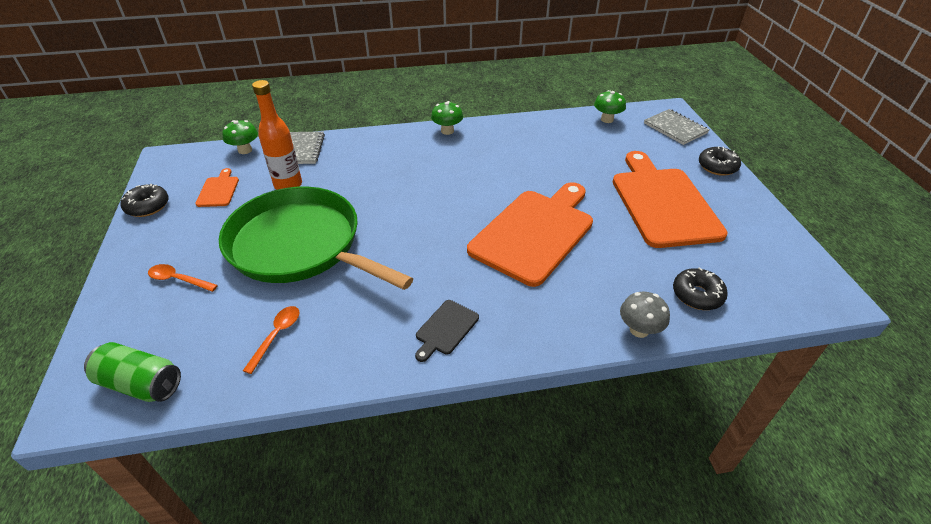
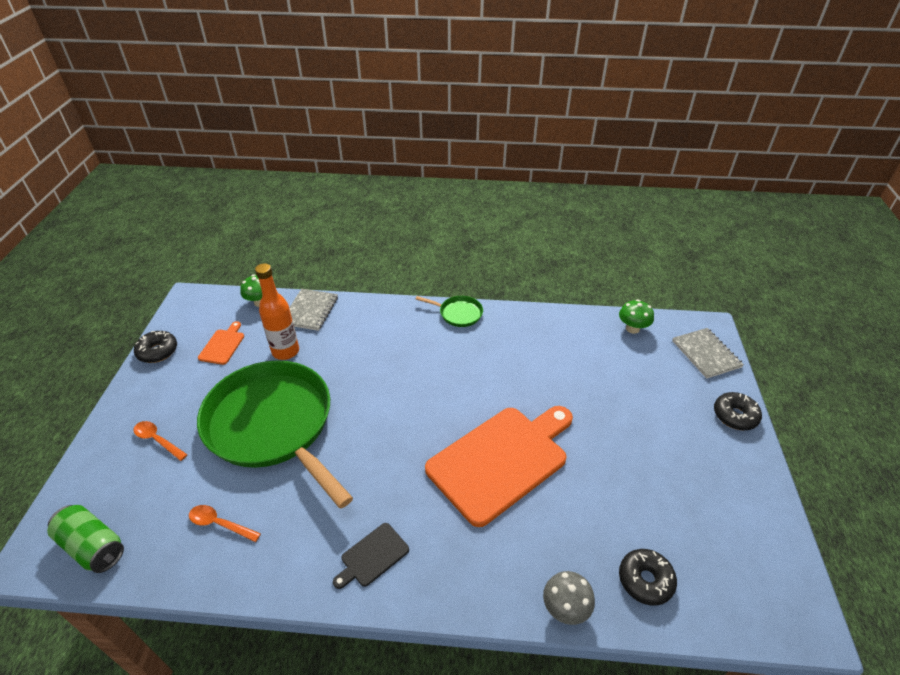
camera: 15 degrees right, 0 degrees up
orange spoon [243,306,299,374] -> orange spoon turned 105 degrees counterclockwise [189,505,261,542]
green mushroom [431,101,463,135] -> green pan [416,296,483,327]
orange cutting board [613,151,728,248] -> none

